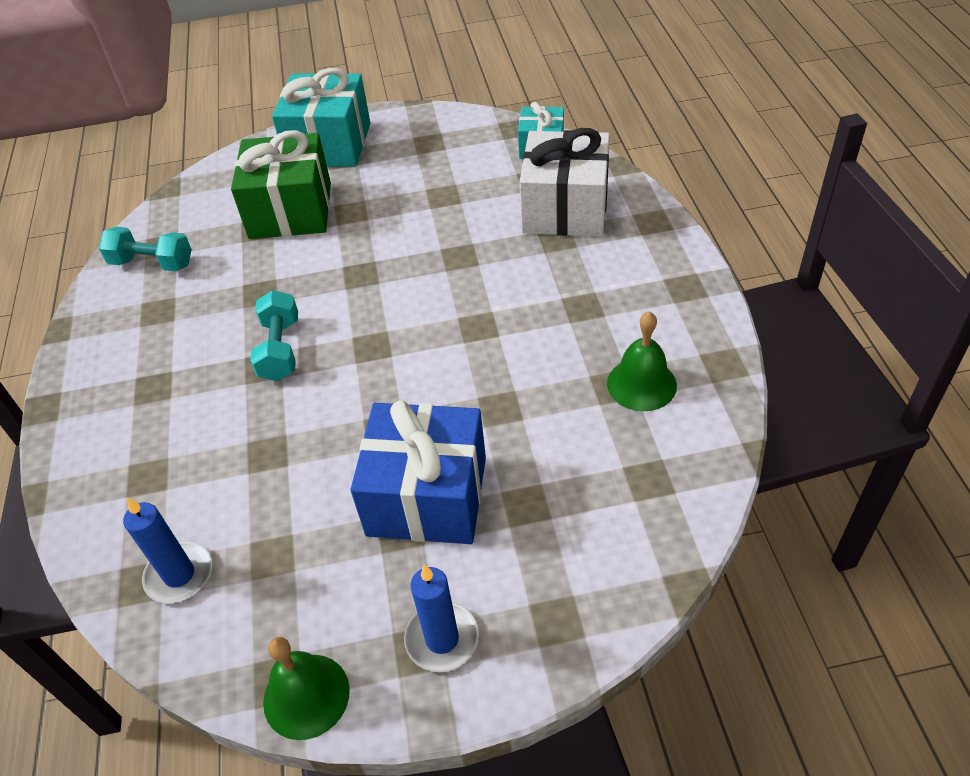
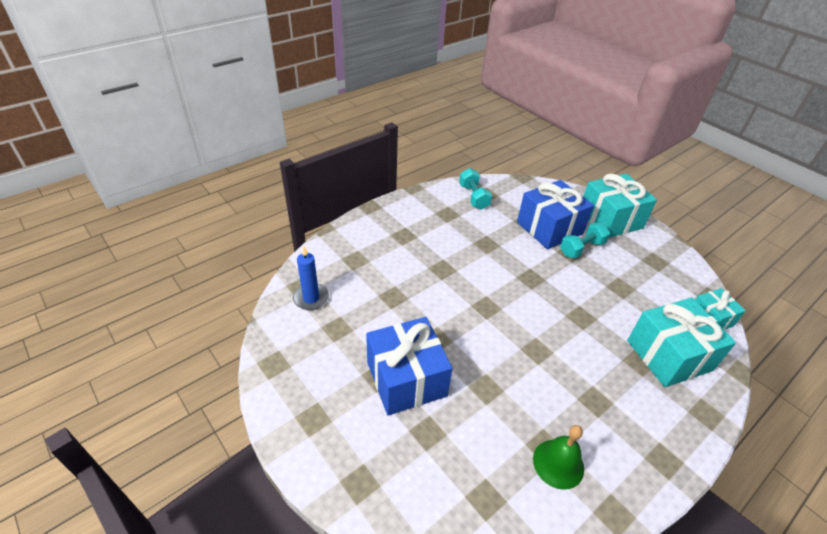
camera: 55 degrees right, 5 degrees down
green gift [231,130,331,239] -> blue gift [517,180,594,249]
turquoise dumbbell [250,290,298,381] -> turquoise dumbbell moved to [560,222,610,259]
green bell [263,637,350,740] -> none
blue candle [404,564,479,672] -> none
white gift [519,128,610,237] -> turquoise gift [627,298,736,387]

